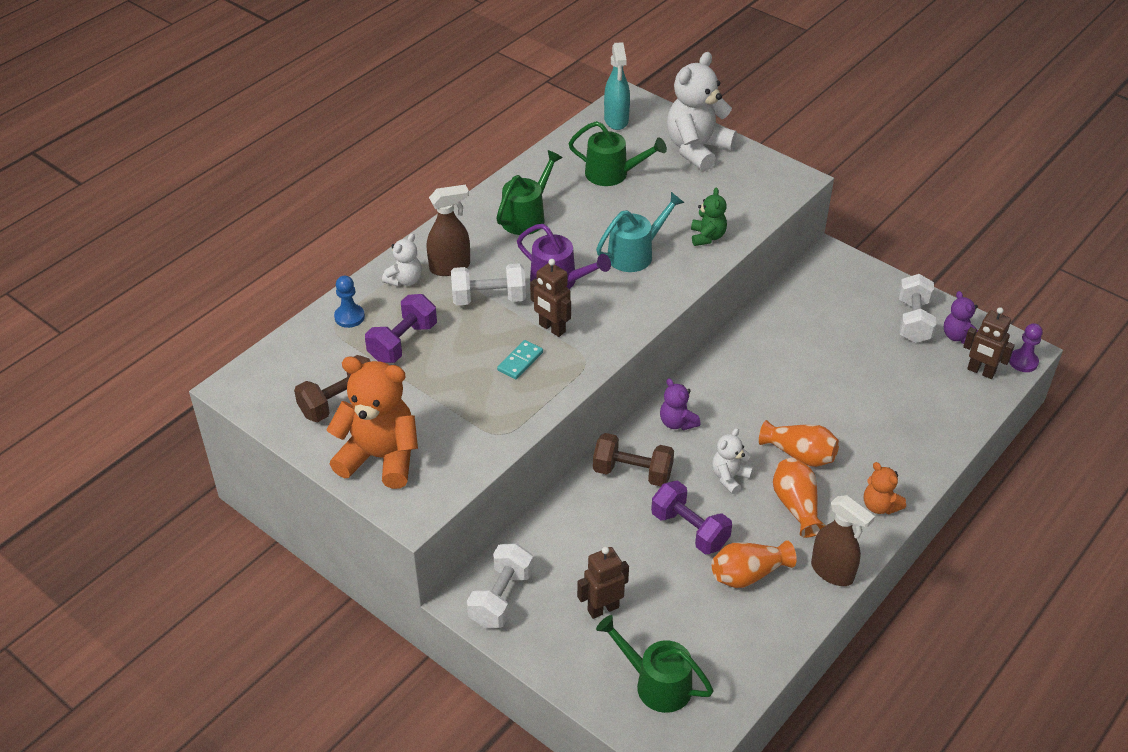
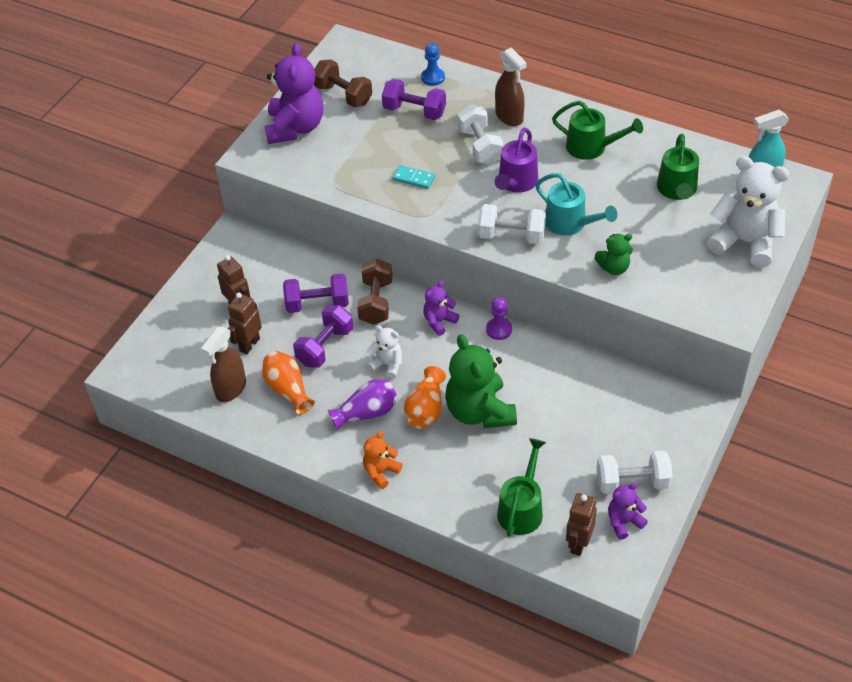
camera: 80 degrees right, 5 degrees up
orange teddy bear [327,357,418,489] -> purple teddy bear [265,43,323,144]
white teddy bear [382,233,422,287] -> none
white dumbbell [467,543,533,628] -> white dumbbell moved to [478,204,546,244]
brown robot [530,259,571,337] -> brown robot moved to [228,293,262,354]
green watering can [596,615,713,713] -> green watering can moved to [497,438,546,537]
orange vase [773,458,826,538] -> purple vase [328,380,398,430]
brown spray bottle [811,495,875,586] -> brown spray bottle moved to [201,327,246,402]
purple pawn [1009,323,1043,372] -> purple pawn moved to [486,297,512,340]
none -> purple dumbbell [283,274,349,313]
none -> green teddy bear [445,334,517,428]

